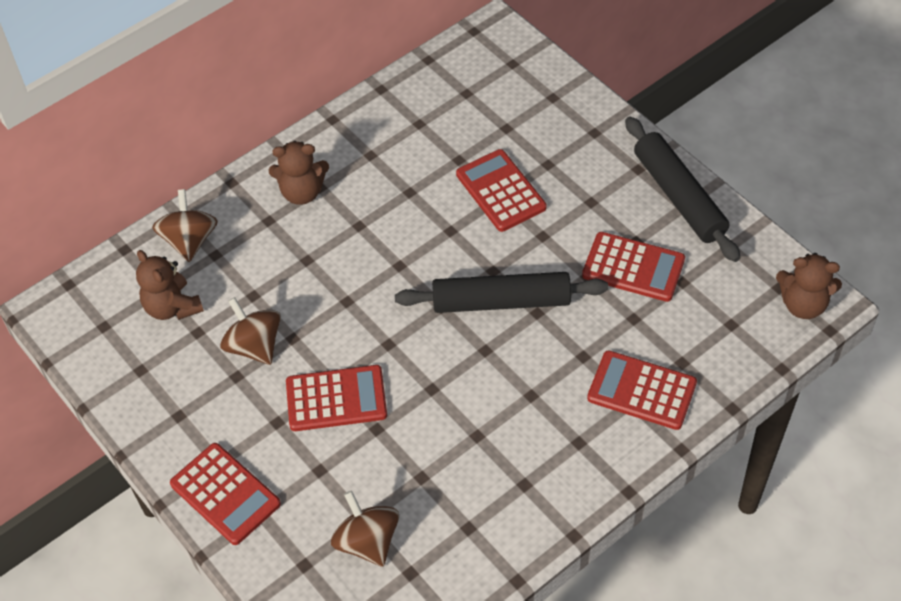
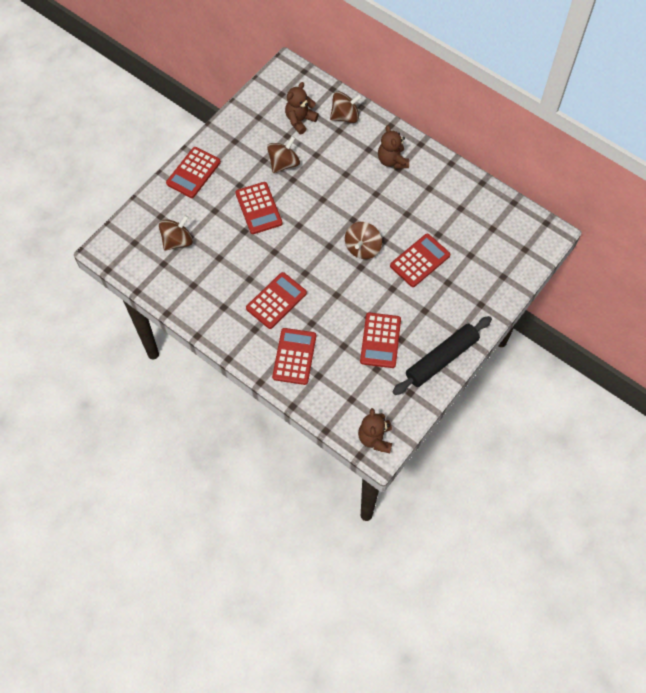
camera: 75 degrees right, 10 degrees up
black rolling pin [395,272,608,313] -> none
none -> red calculator [246,272,307,329]
none -> brown spinning top [345,222,382,259]

